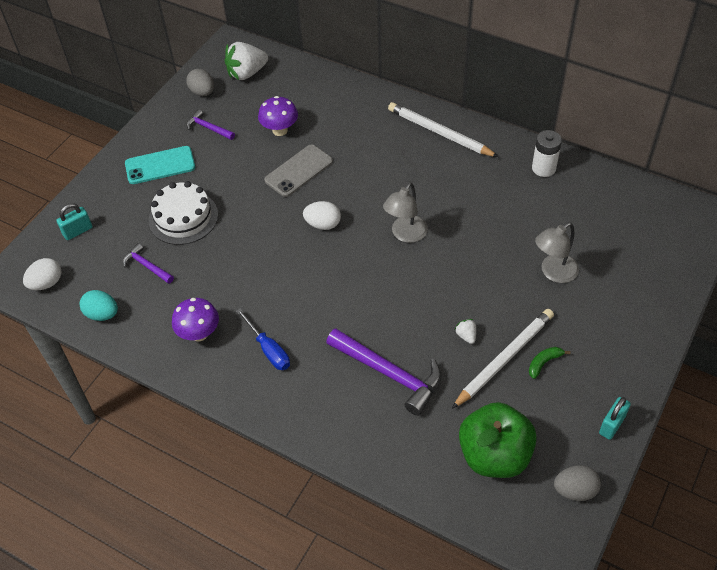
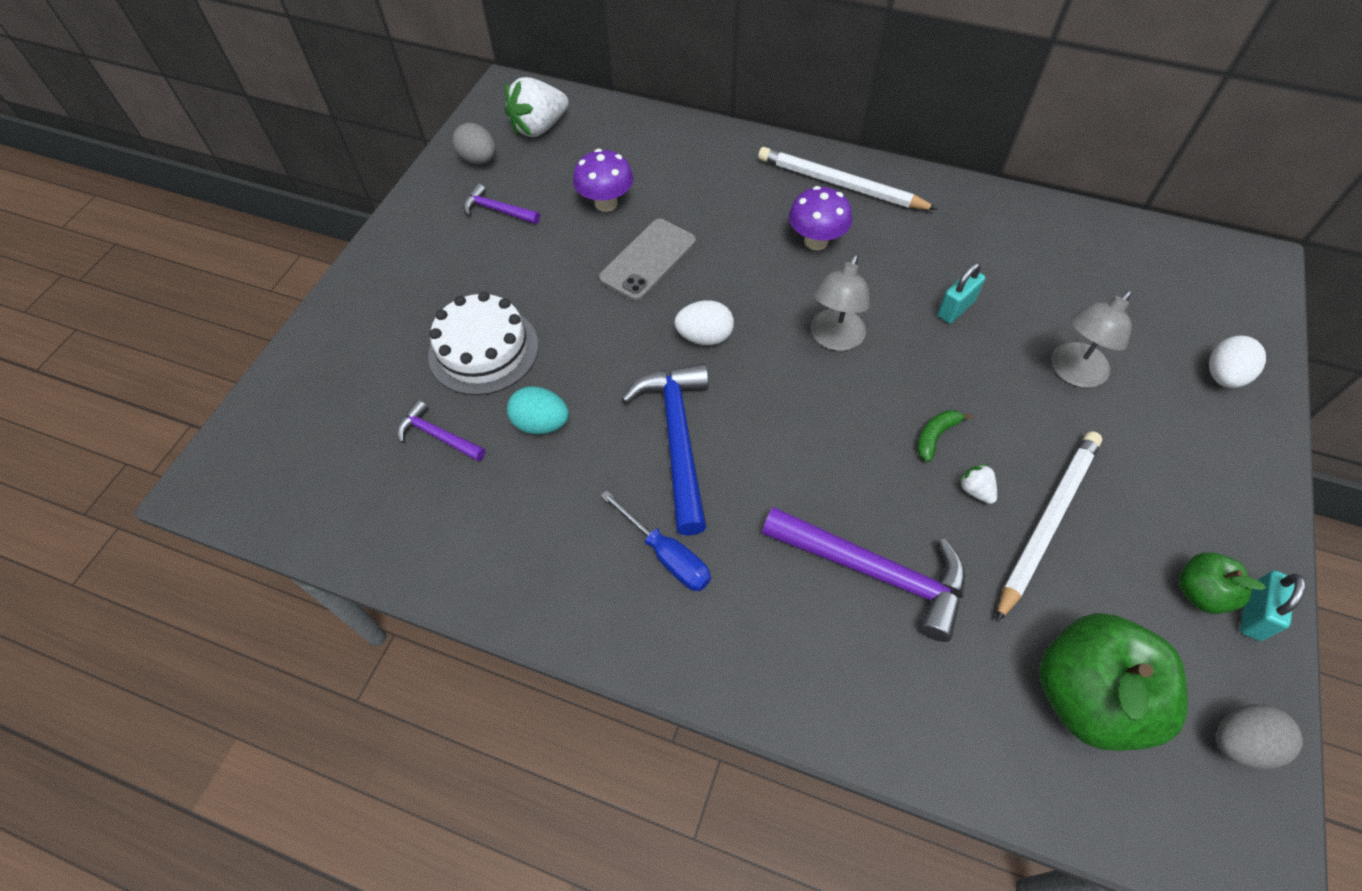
camera: 10 degrees left, 5 degrees up
white egg [23,258,62,290] -> white egg moved to [1209,335,1266,388]
turquoise padlock [56,203,92,240] -> turquoise padlock moved to [937,263,985,324]
turquoise egg [80,290,118,321] -> turquoise egg moved to [507,386,569,434]
turquoise phone [125,146,195,184] -> none
purple mushroom [172,298,219,342] -> purple mushroom moved to [789,186,852,250]
green banana [529,347,570,379] -> green banana moved to [917,410,973,462]
white battery [532,130,562,177] -> none
none -> blue hammer [622,363,709,536]
none -> green apple [1179,552,1266,614]

